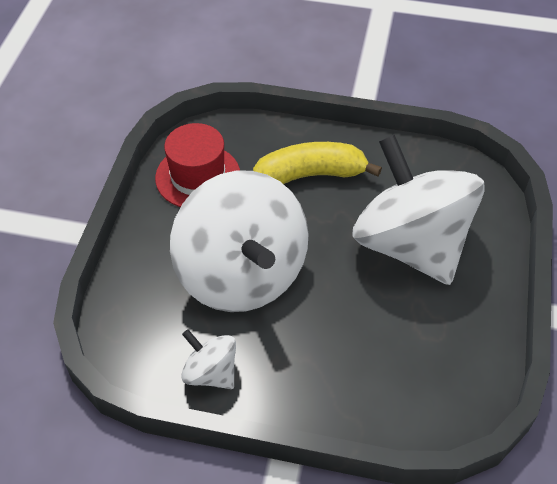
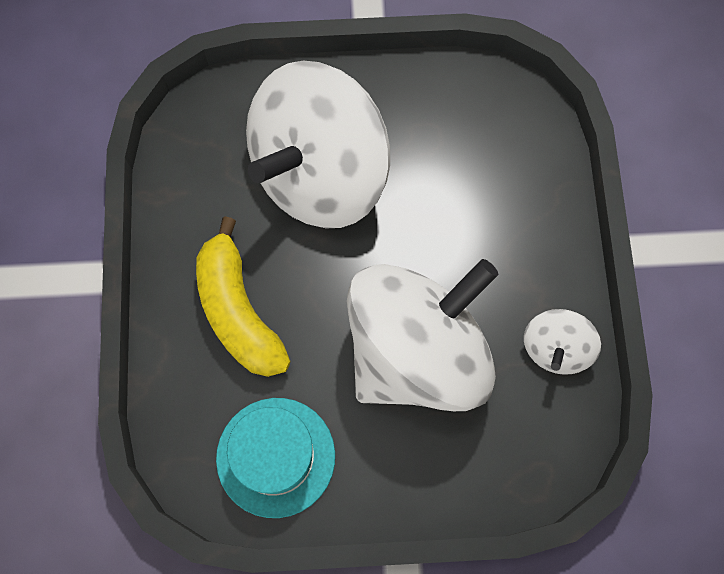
camera: 105 degrees left, 20 degrees up
red hat [155,123,240,207] -> turquoise hat [216,398,335,518]

